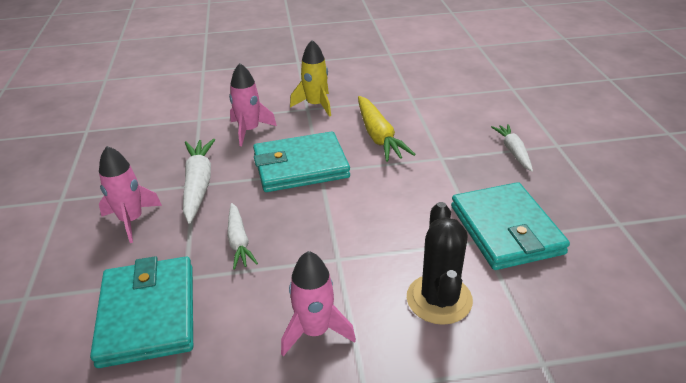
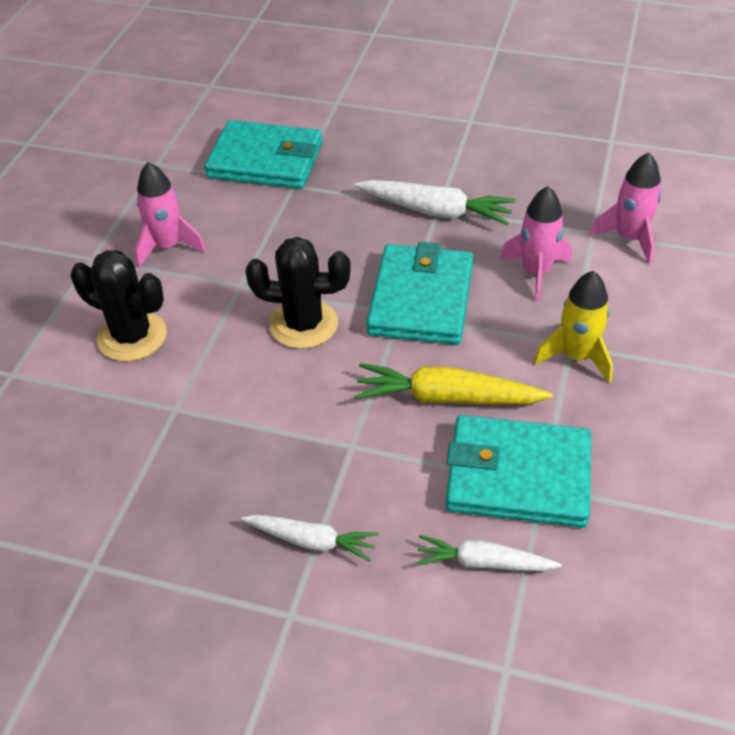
camera: 115 degrees right, 10 degrees up
pink rocket [99,146,162,243] -> pink rocket moved to [590,152,662,264]
white carrot [227,203,258,270] -> white carrot moved to [416,535,562,571]
turquoise wallet [451,182,570,270] -> turquoise wallet moved to [446,415,591,527]
none -> black cactus [245,237,351,349]

